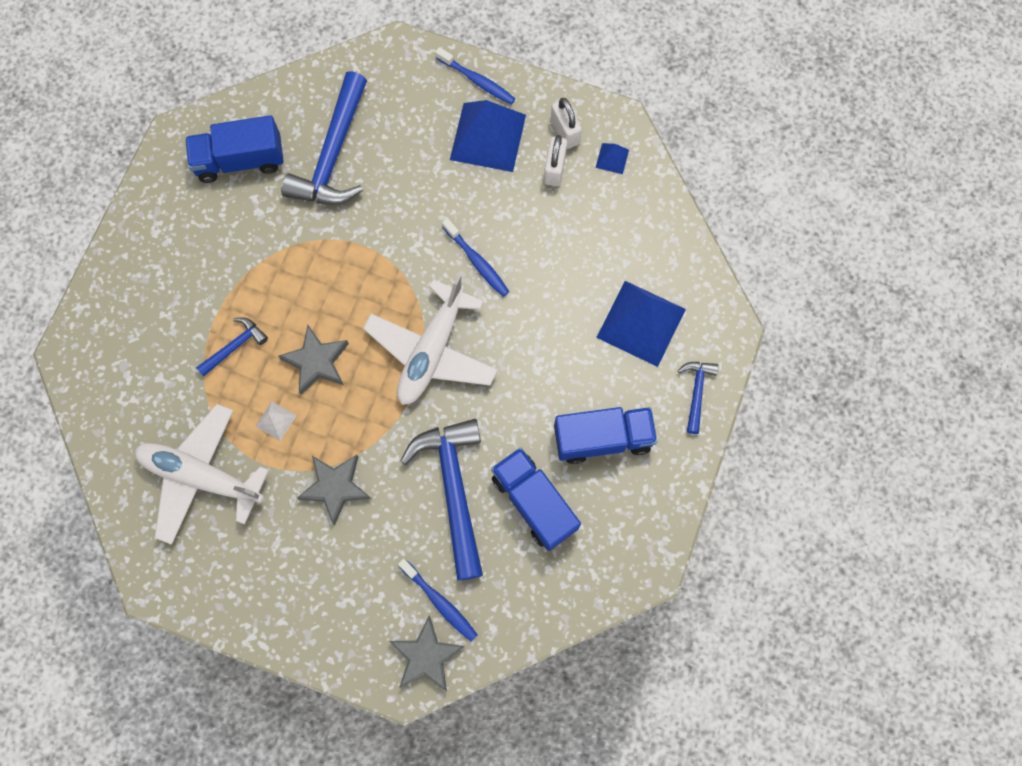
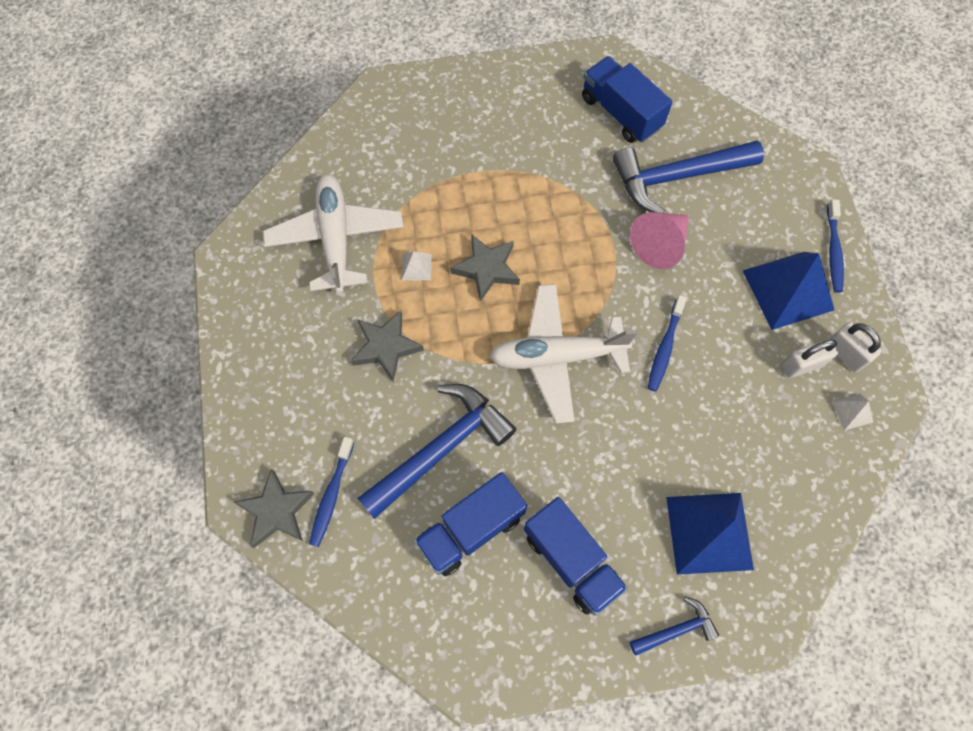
camera: 60 degrees right, 5 degrees down
blue hammer [196,317,268,376] -> none
blue truck [491,447,581,551] -> blue truck turned 150 degrees counterclockwise [414,472,527,576]
white padlock [551,98,582,149] -> white padlock turned 75 degrees counterclockwise [829,322,881,372]
blue pyramid [595,143,629,174] -> white pyramid [832,394,874,430]
none -> pink cone [630,212,689,269]

